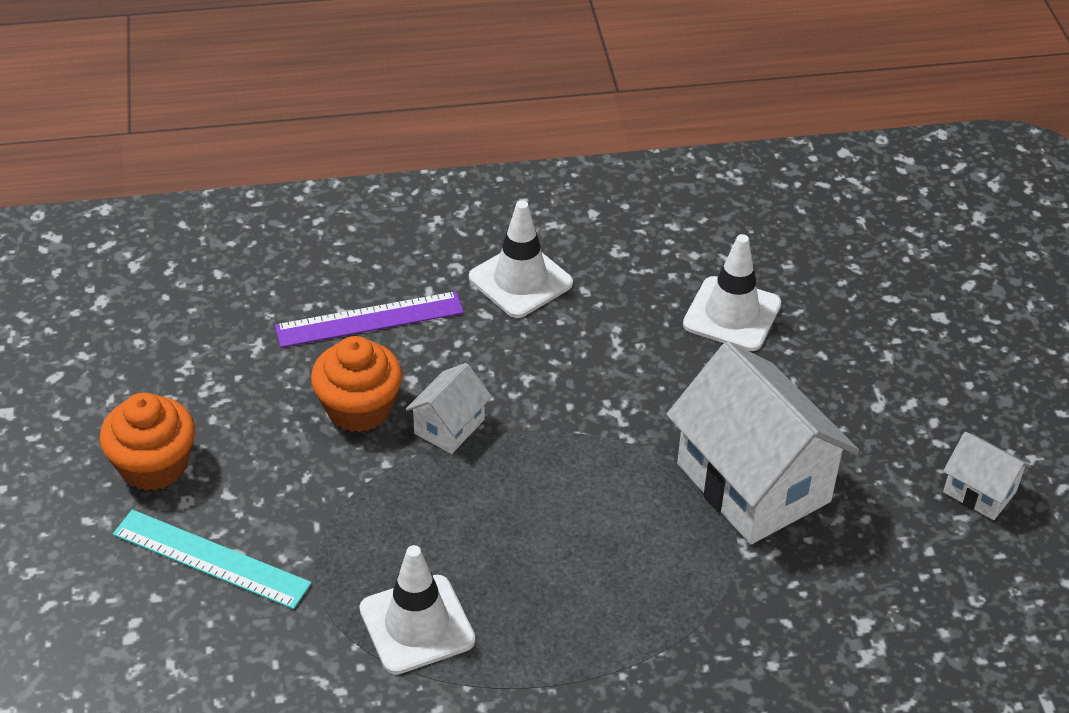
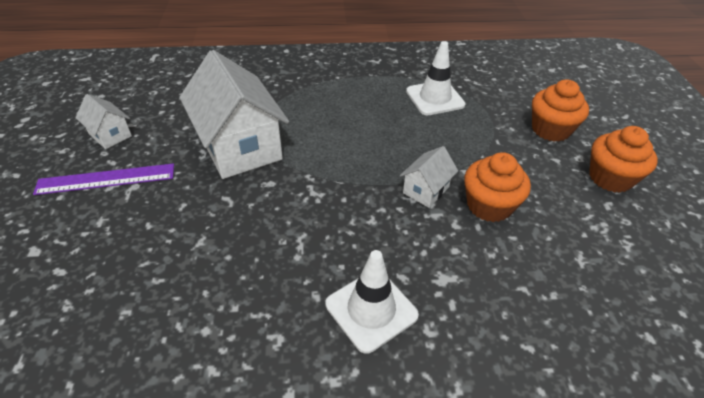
camera: 175 degrees left, 0 degrees up
turquoise ruler [113,509,312,609] -> orange cupcake [532,79,589,142]
purple ruler [275,291,464,348] -> purple ruler moved to [33,163,174,195]
white traffic cone [683,234,781,351] -> none

